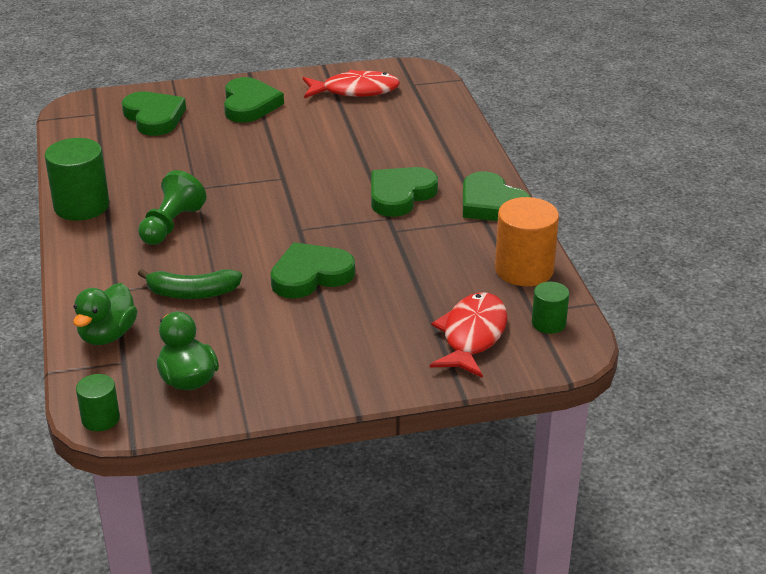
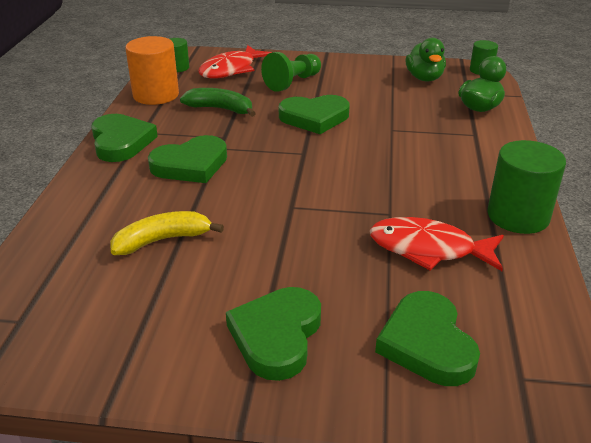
camera: 160 degrees left, 0 degrees up
green pawn [138,170,206,245] -> green pawn moved to [261,52,321,92]
green banana [138,269,242,299] -> green banana moved to [180,88,256,117]
red fish [303,70,400,98] -> red fish moved to [370,217,504,271]
none -> yellow banana [110,211,224,255]

